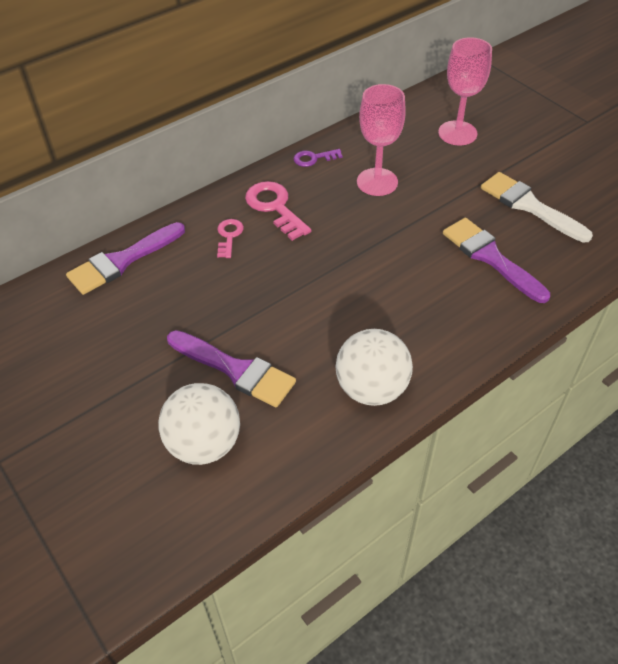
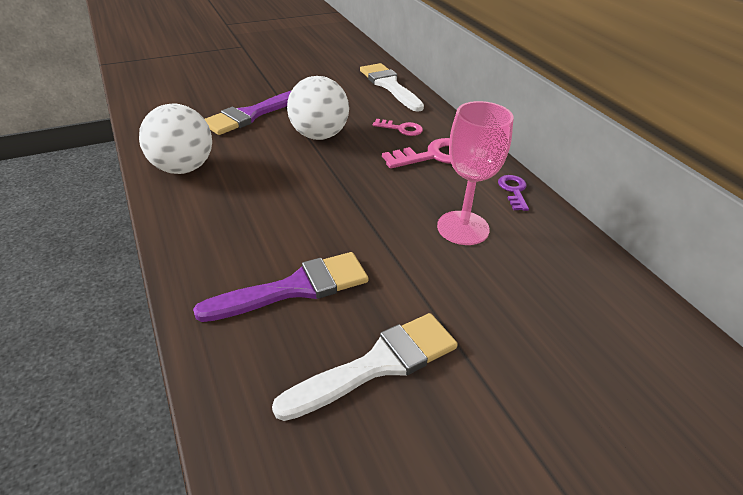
camera: 100 degrees right, 10 degrees down
purple brush [66,222,185,295] -> white brush [360,63,424,112]
white ball [158,383,240,465] -> white ball moved to [287,76,349,140]
pink goblet [438,37,492,145] -> none

